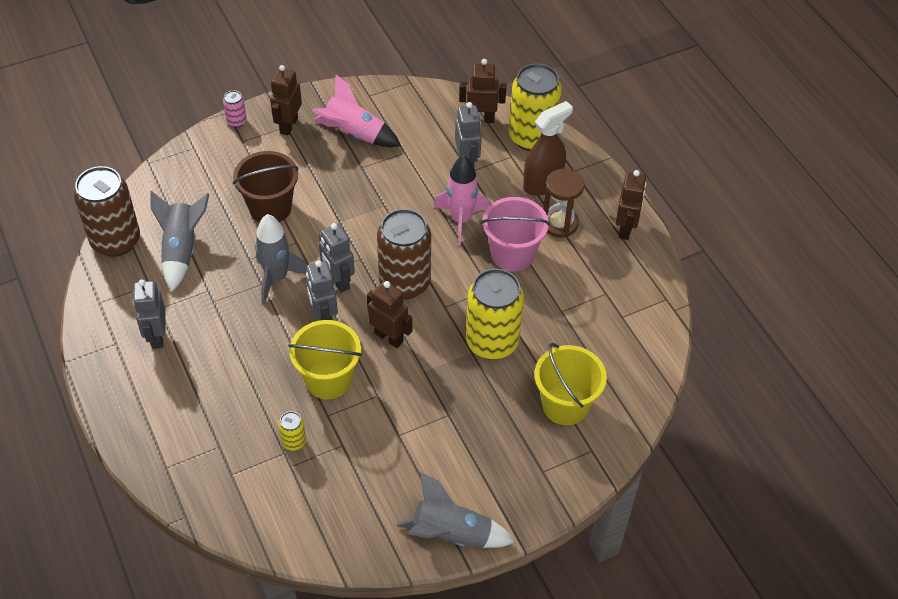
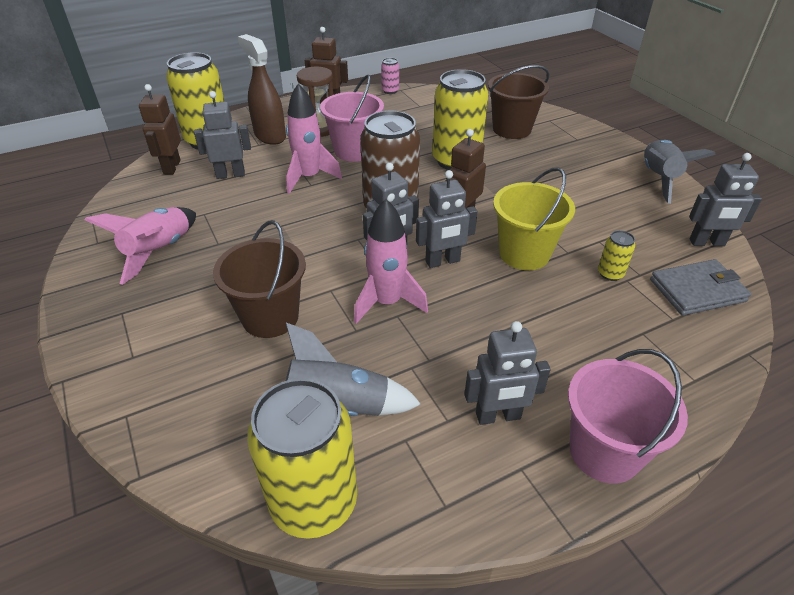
camera: 90 degrees left, 10 degrees down
brown can [74,166,140,257] -> yellow can [247,378,357,539]
pink can [223,90,247,128] -> pink can moved to [381,58,399,94]
grey rocket [255,214,307,304] -> pink rocket [354,199,428,324]
brown robot [270,65,302,135] -> none
yellow bucket [534,343,607,425] -> brown bucket [488,65,549,139]
none -> pink bucket [568,349,688,484]
none -> grey wallet [650,259,751,316]
none -> grey robot [689,153,762,246]

